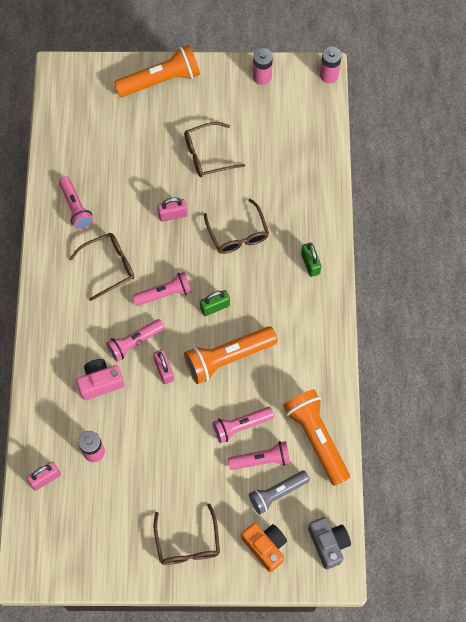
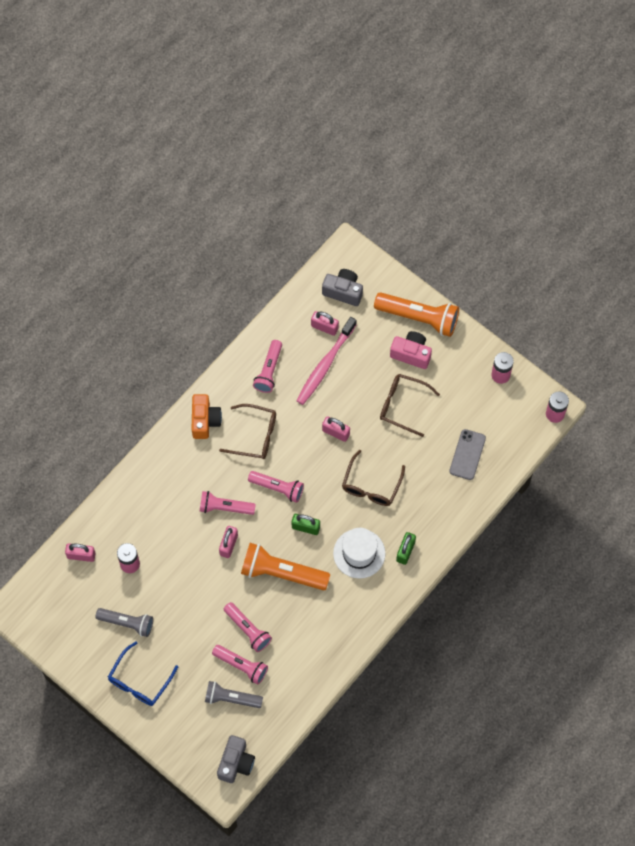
camera: 40 degrees right, 0 degrees up
pink camera [76,359,125,400] -> pink camera moved to [390,331,432,369]
brown glasses [154,503,220,565] -> blue glasses [108,641,178,706]
pink flashlight [213,407,274,443] -> pink flashlight turned 150 degrees counterclockwise [224,602,272,652]
orange camera [242,523,287,572] -> orange camera moved to [192,394,222,439]
orange flashlight [283,389,350,486] -> none
none -> grey flashlight [95,608,153,637]
none -> pink toothbrush [296,317,357,405]
none -> pink padlock [311,311,339,336]
none -> grey camera [322,269,363,306]
none -> white hat [333,528,385,578]
none -> grey phone [449,429,486,480]

